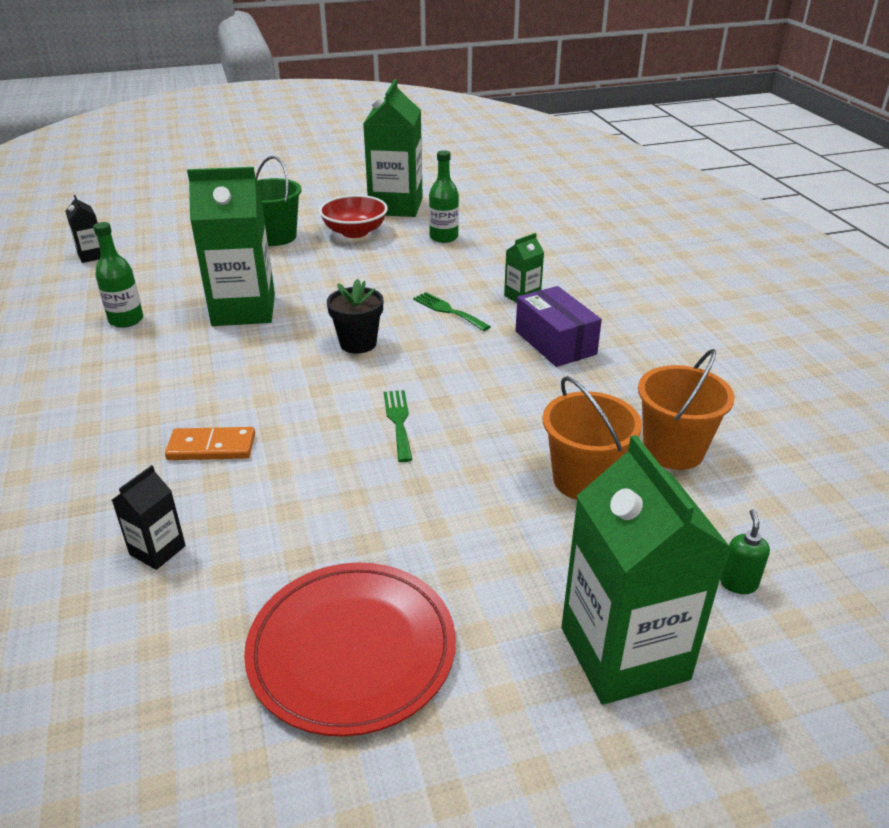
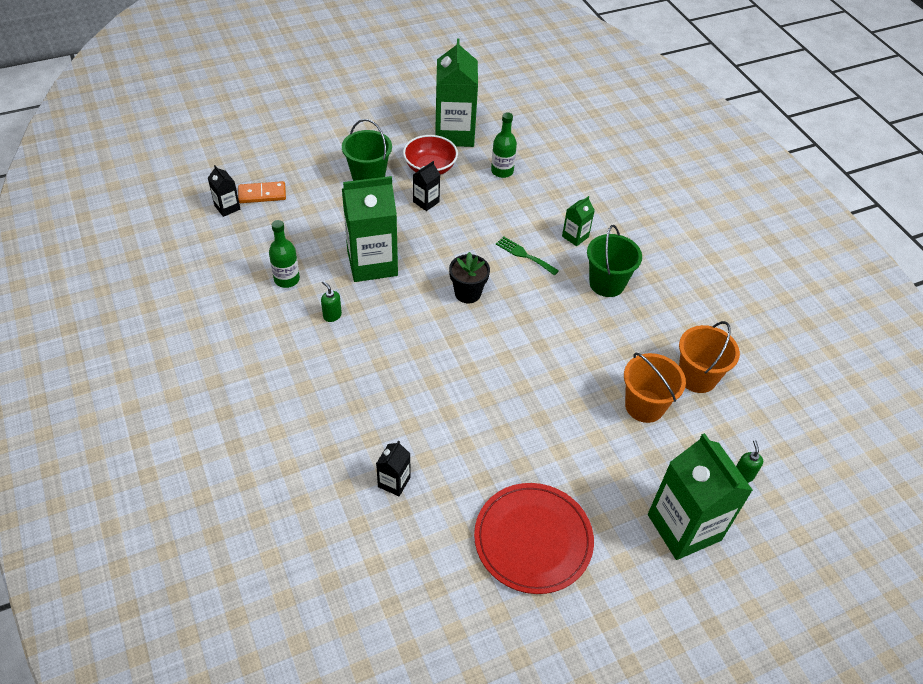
camera: 10 degrees left, 15 degrees up
orange domino [165,427,255,460] -> orange domino moved to [238,181,286,203]
green fork [384,390,412,462] -> none
purple box [516,286,602,367] -> green bucket [587,225,642,297]
none -> green soap dispenser [321,281,342,322]
none -> black carton [413,161,440,211]

